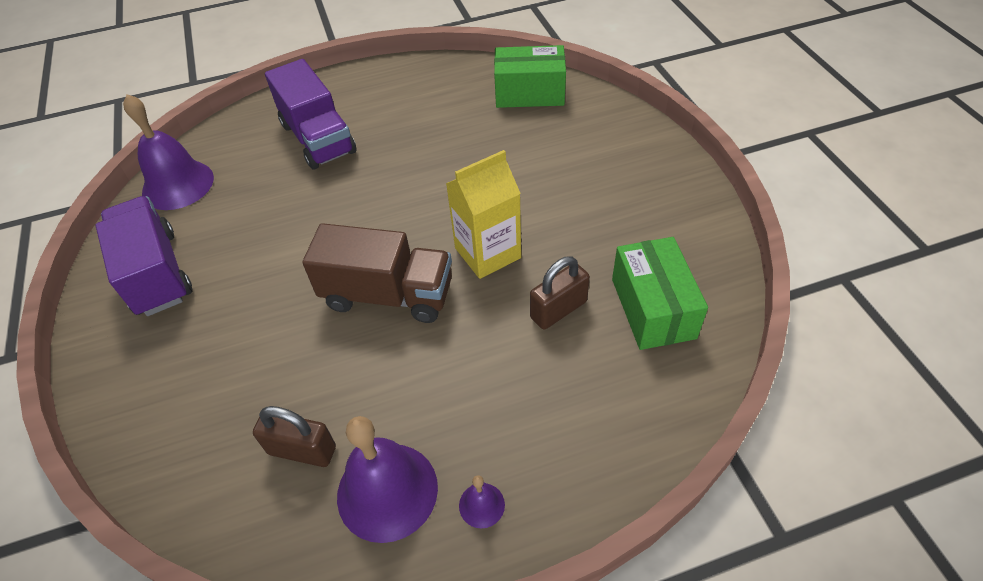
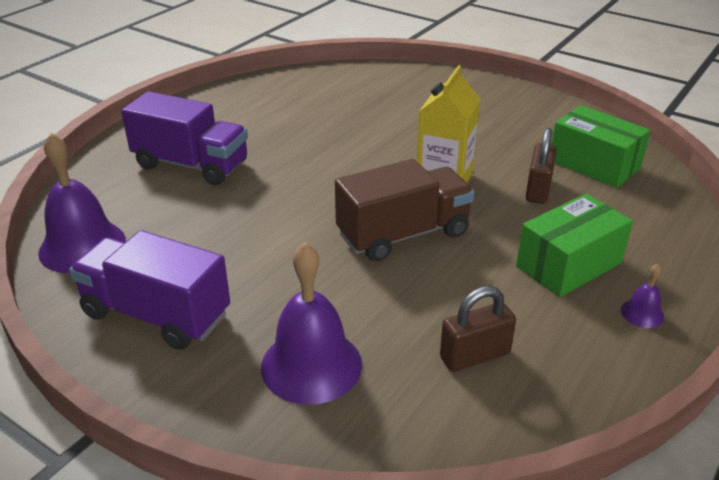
camera: 40 degrees left, 15 degrees down
purple bell [337,416,438,543] -> purple bell moved to [261,242,362,405]
green box [494,45,566,108] -> green box moved to [516,194,633,297]

